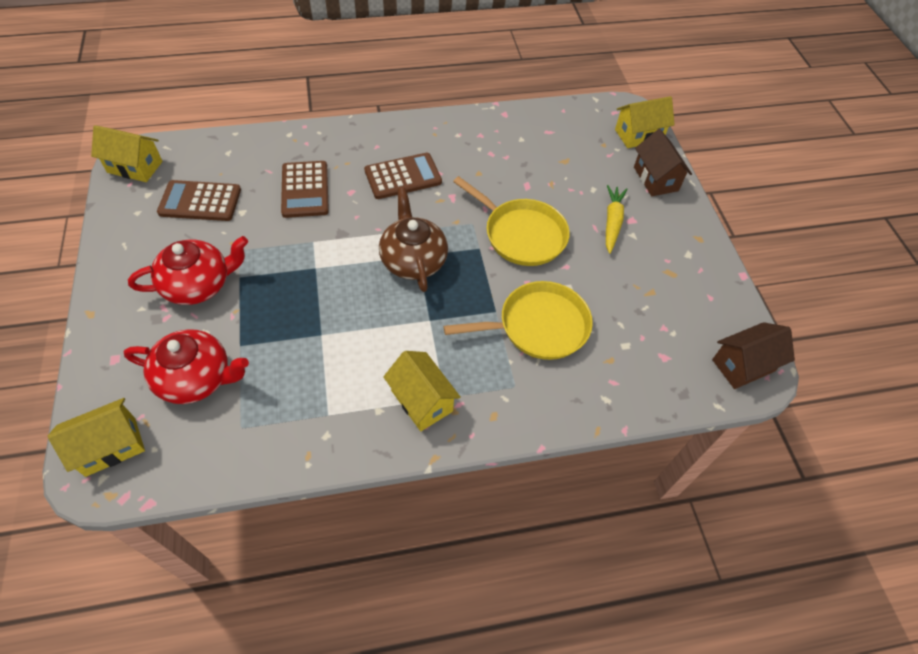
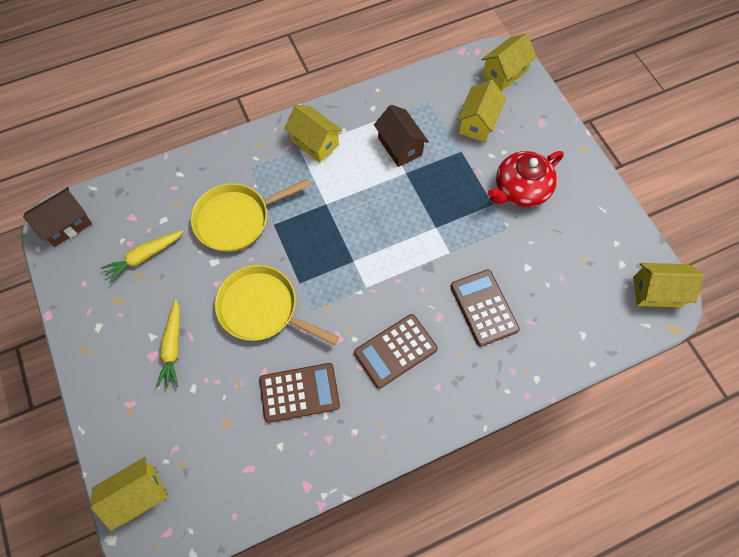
camera: 170 degrees right, 10 degrees up
red teapot [124,329,249,404] -> yellow house [457,80,506,142]
brown calculator [157,180,241,221] -> brown calculator moved to [259,363,340,423]
brown teapot [379,188,448,292] -> none
brown house [634,129,692,196] -> brown house moved to [374,105,429,167]
none -> yellow carrot [101,230,183,283]

